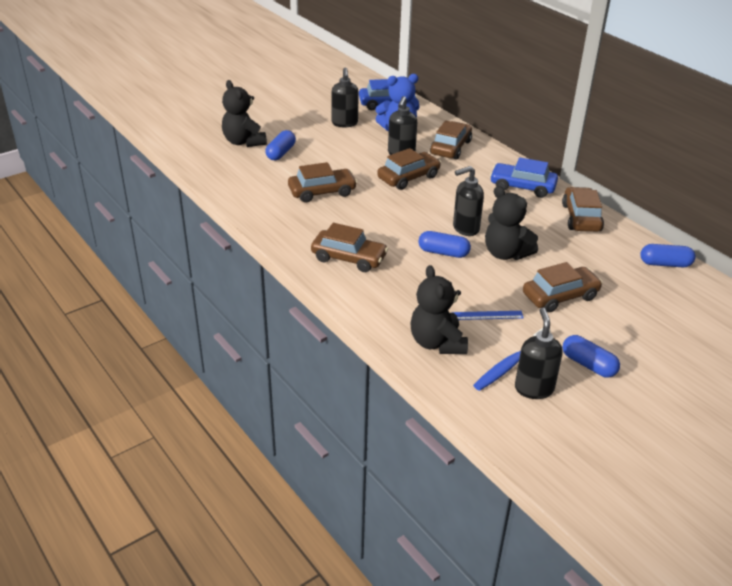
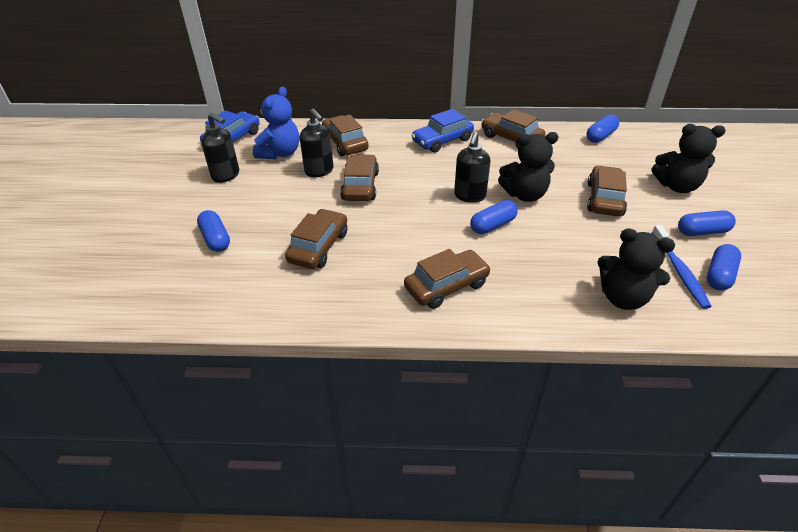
camera: 50 degrees left, 5 degrees up
black teddy bear [222,80,267,147] -> black teddy bear moved to [652,124,726,193]
blue ruler [452,311,523,320] -> none
black soap dispenser [515,308,563,399] -> blue capsule [707,244,741,290]

